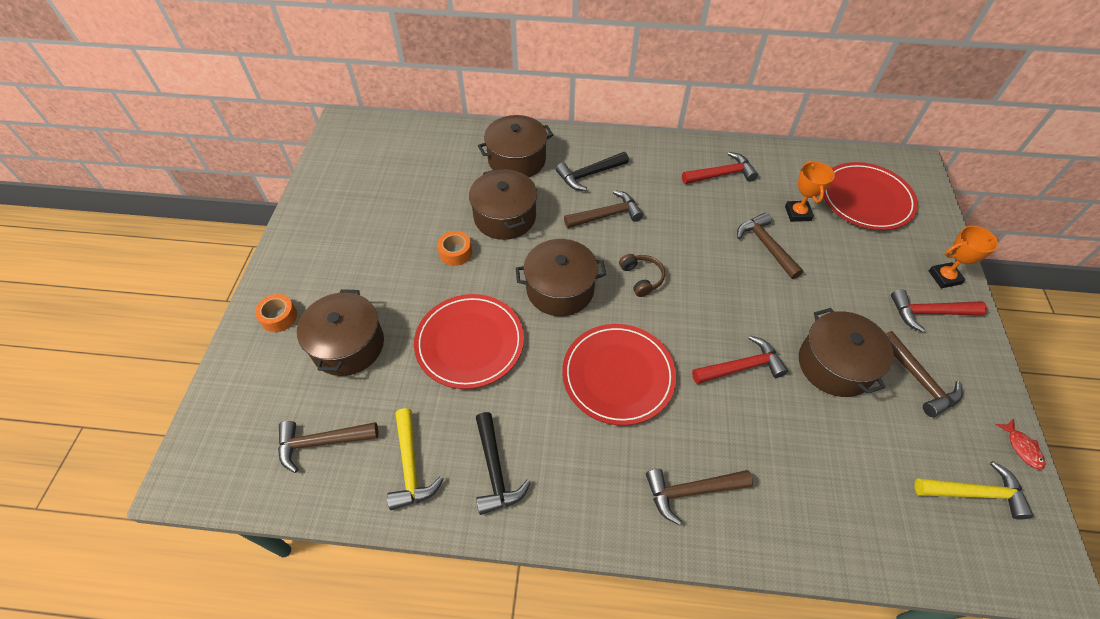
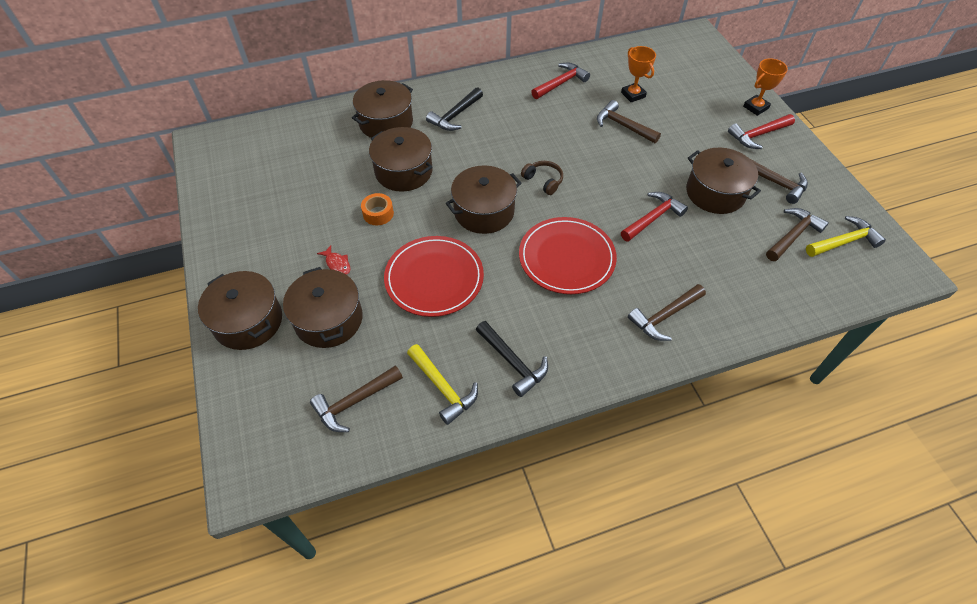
camera: 25 degrees left, 0 degrees up
orange tape [255,294,297,332] -> brown pot [198,271,282,350]
brown hammer [564,190,643,228] -> brown hammer moved to [766,208,829,261]
red plate [823,162,918,230] -> none
red fish [996,419,1045,470] -> red fish moved to [317,245,351,275]

